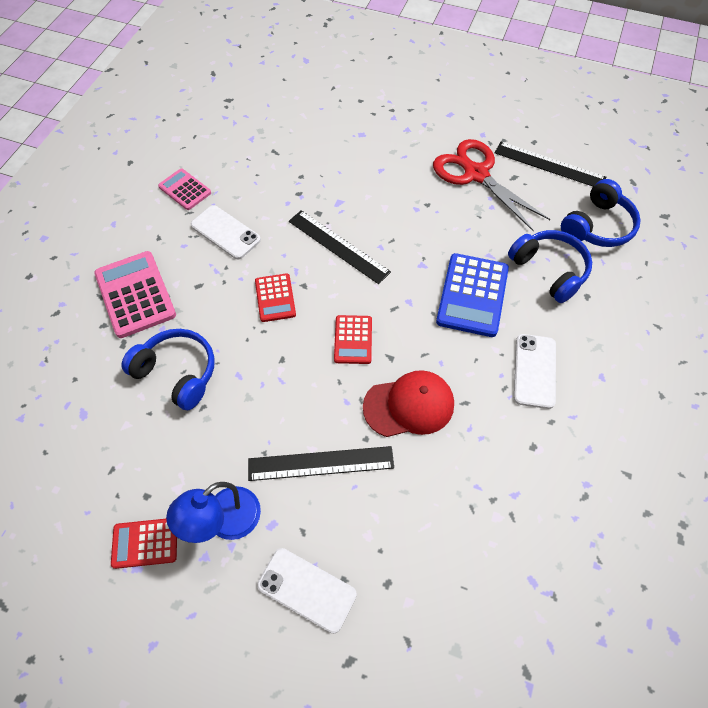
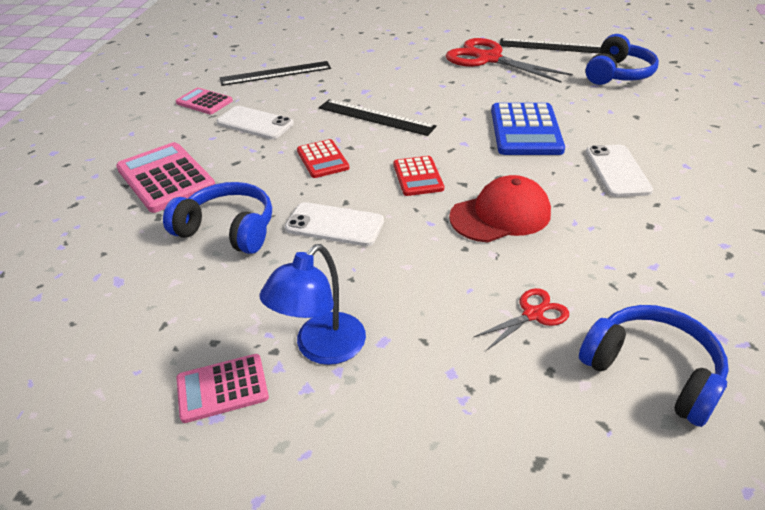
camera: 10 degrees left, 20 degrees down
red calculator [111,519,177,569] -> pink calculator [177,354,269,423]
black ruler [248,446,394,481] -> black ruler moved to [220,61,331,86]
white phone [257,548,357,634] -> white phone moved to [285,202,384,246]
blue headphones [508,230,592,303] -> blue headphones moved to [579,305,729,427]
none -> red scissors [474,288,569,351]

